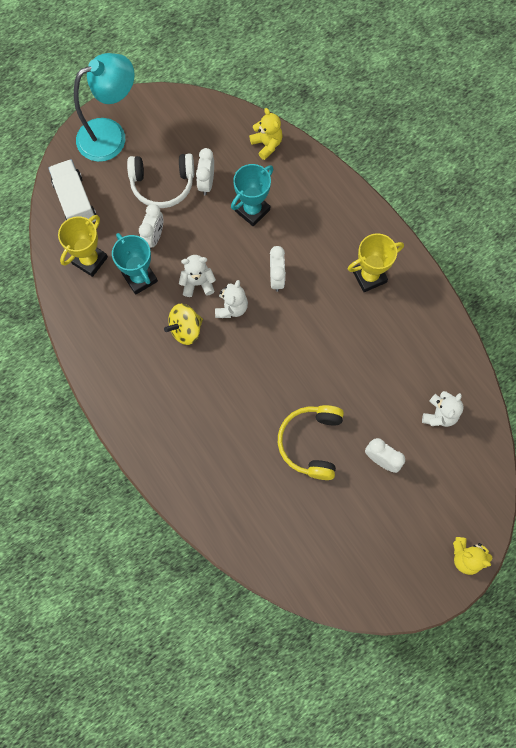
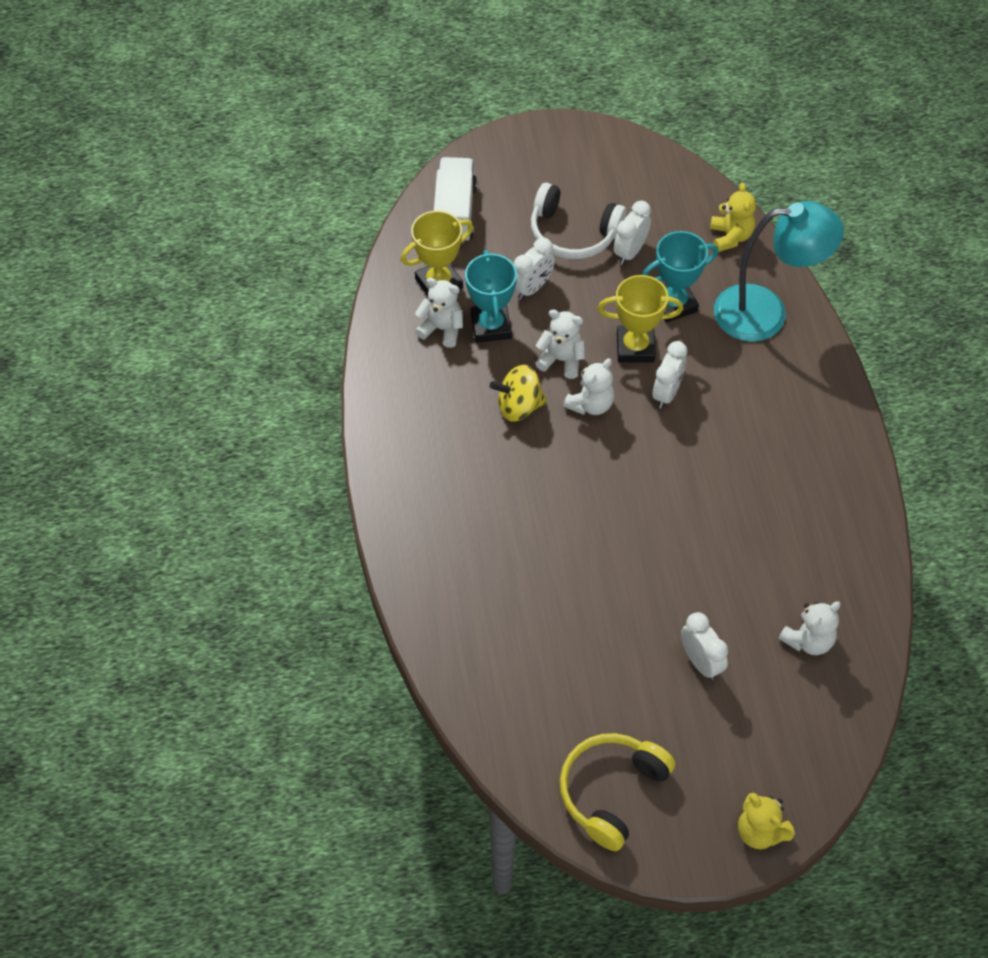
camera: 25 degrees right, 15 degrees down
turquoise lamp [74,53,135,162] -> turquoise lamp moved to [714,201,844,342]
yellow headphones [278,405,344,480] -> yellow headphones moved to [560,733,675,851]
yellow trophy [348,233,404,292] -> yellow trophy moved to [598,275,683,363]
none -> white teddy bear [415,278,463,348]

